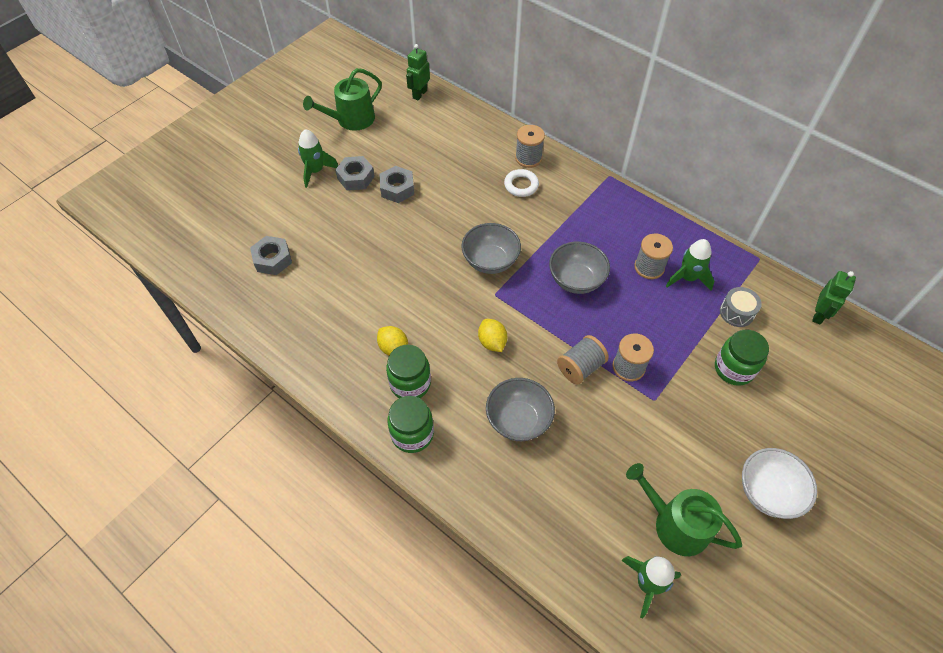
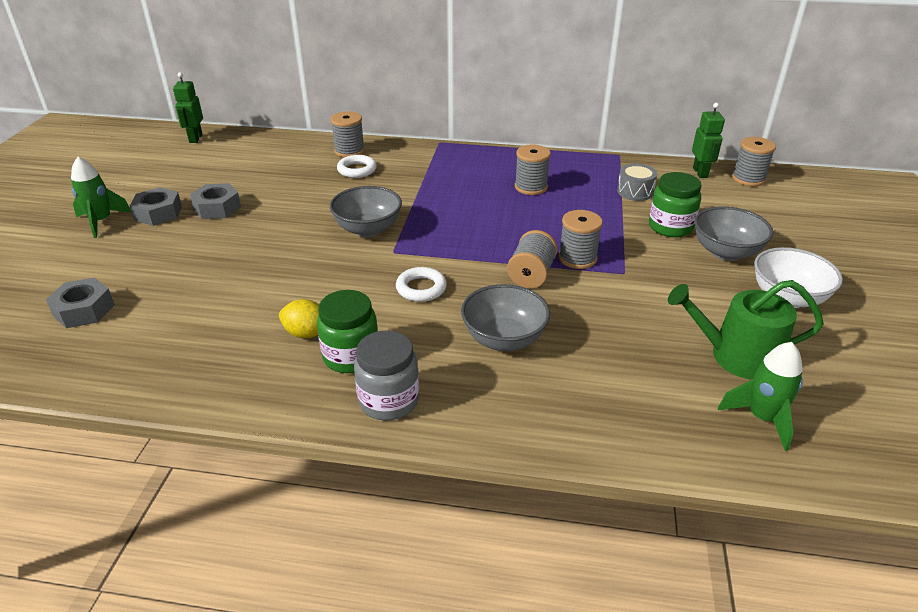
camera: 30 degrees left, 20 degrees down
green watering can [303,68,382,131] -> none
green jar [387,396,434,453] -> grey jar [354,330,419,421]
yellow lemon [478,319,507,352] -> white ring [396,267,447,302]
grey bowl [549,242,610,294] -> grey bowl moved to [694,206,773,261]
green rocket [666,239,714,291] -> none
none -> grey spool [732,137,776,186]

